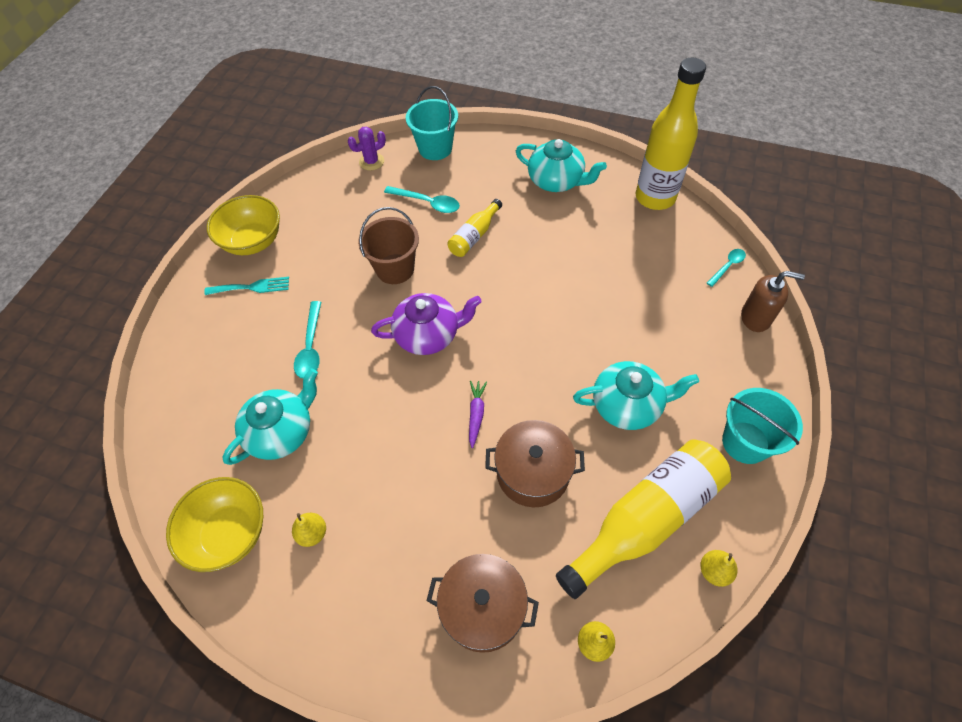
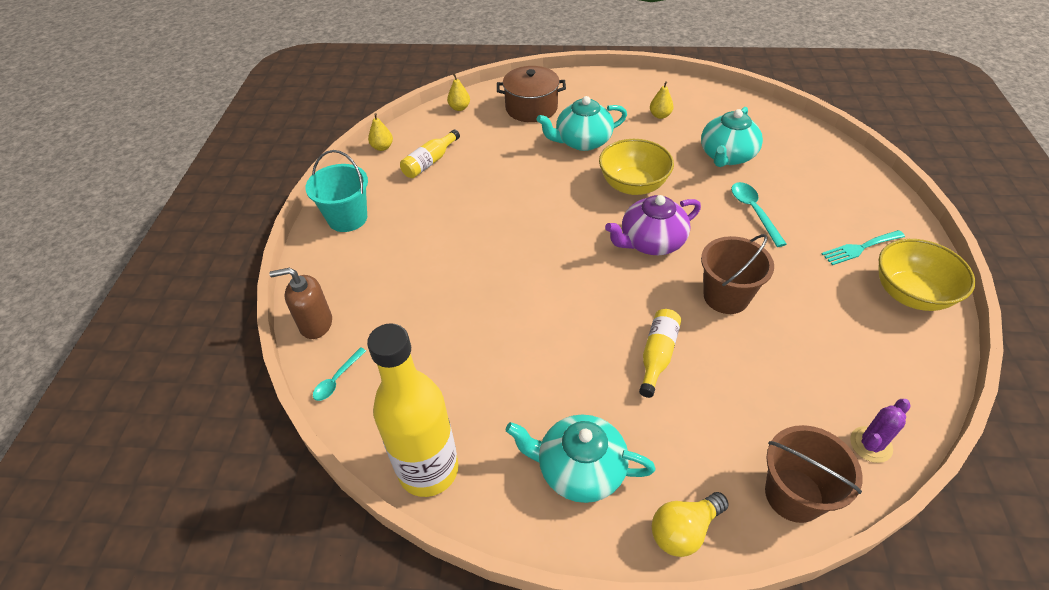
camera: 165 degrees right, 10 degrees down
yellow bowl [166,477,263,572] -> yellow bowl moved to [599,139,674,195]
turquoise spoon [384,186,460,213] -> none
turquoise bucket [406,86,458,160] -> brown bucket [765,425,863,523]
purple carrot [469,381,487,448] -> none
brown pot [485,420,585,507] -> none
yellow bottle [556,439,731,599] -> yellow bottle [400,129,460,178], size x0.50
turquoise teapot [573,361,699,430] -> turquoise teapot moved to [537,96,627,151]
none -> yellow light bulb [652,492,729,557]

